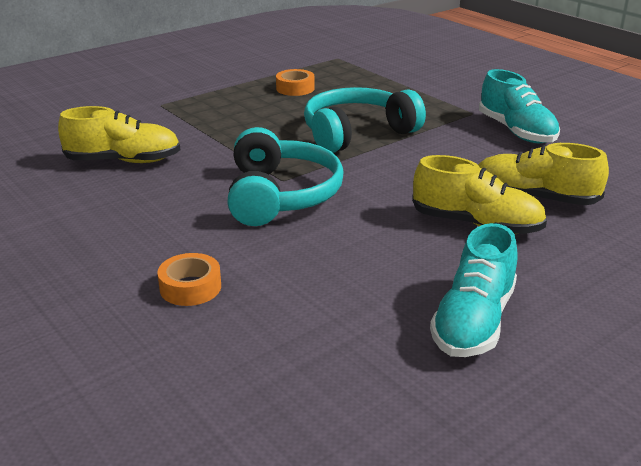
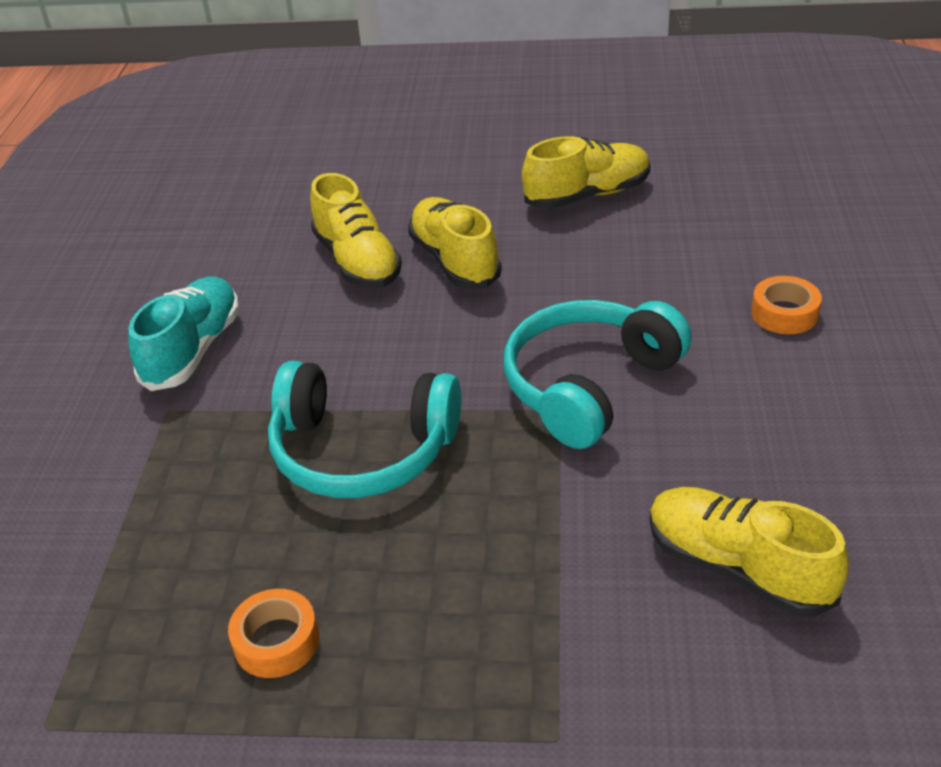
camera: 135 degrees left, 10 degrees up
turquoise shoe [430,223,518,357] -> yellow shoe [522,136,650,209]

